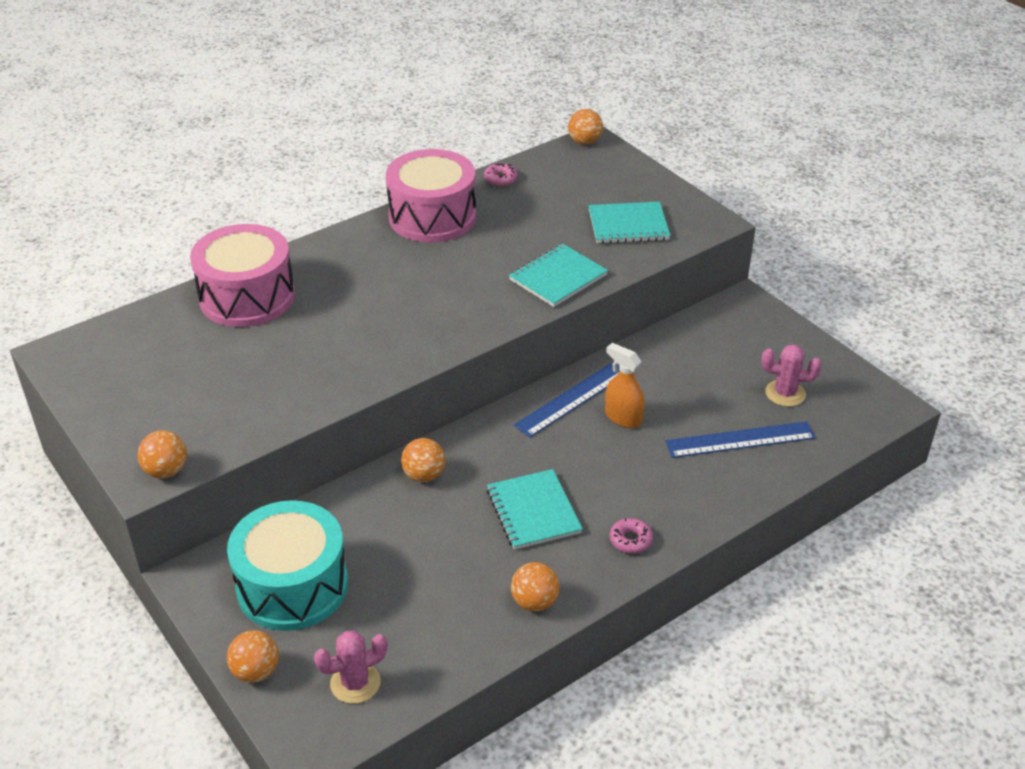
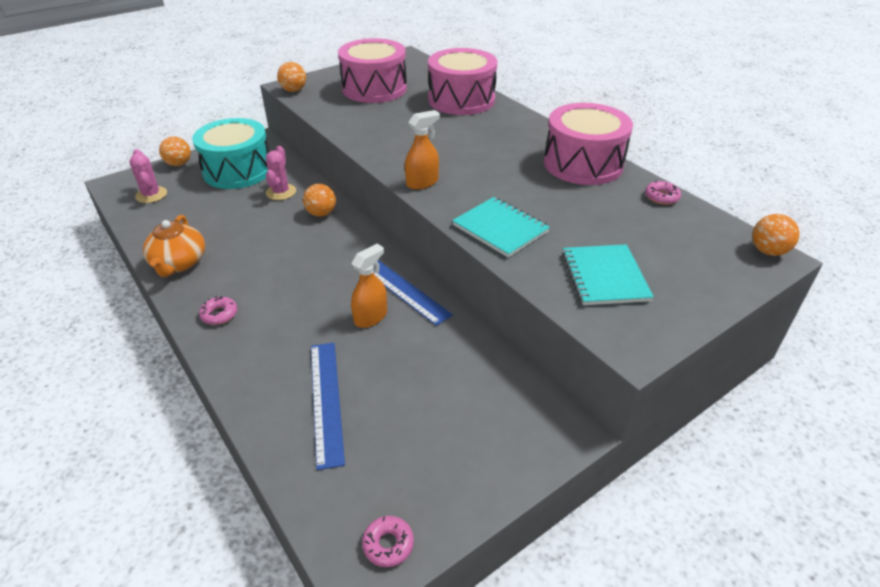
camera: 90 degrees right, 0 degrees up
turquoise notebook [487,469,583,550] -> none
orange ball [511,562,560,612] -> orange teapot [143,215,205,277]
pink cactus [761,344,822,407] -> pink cactus moved to [266,146,296,200]
none -> pink drum [338,38,407,103]
none -> pink donut [362,516,414,567]
none -> orange spray bottle [405,110,440,189]

